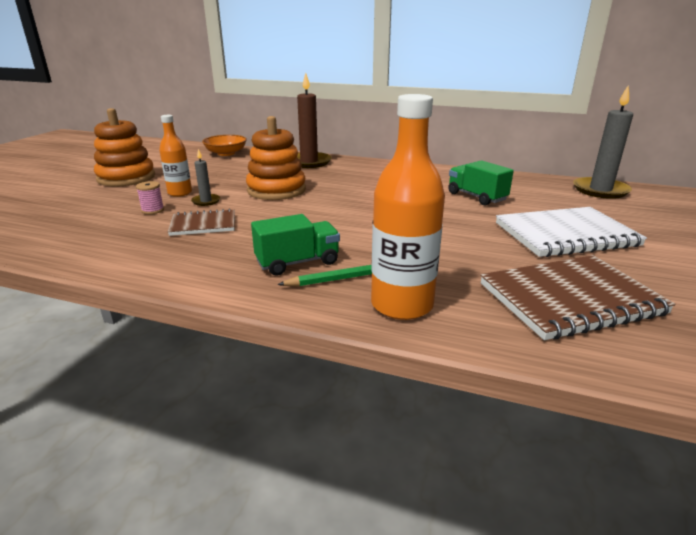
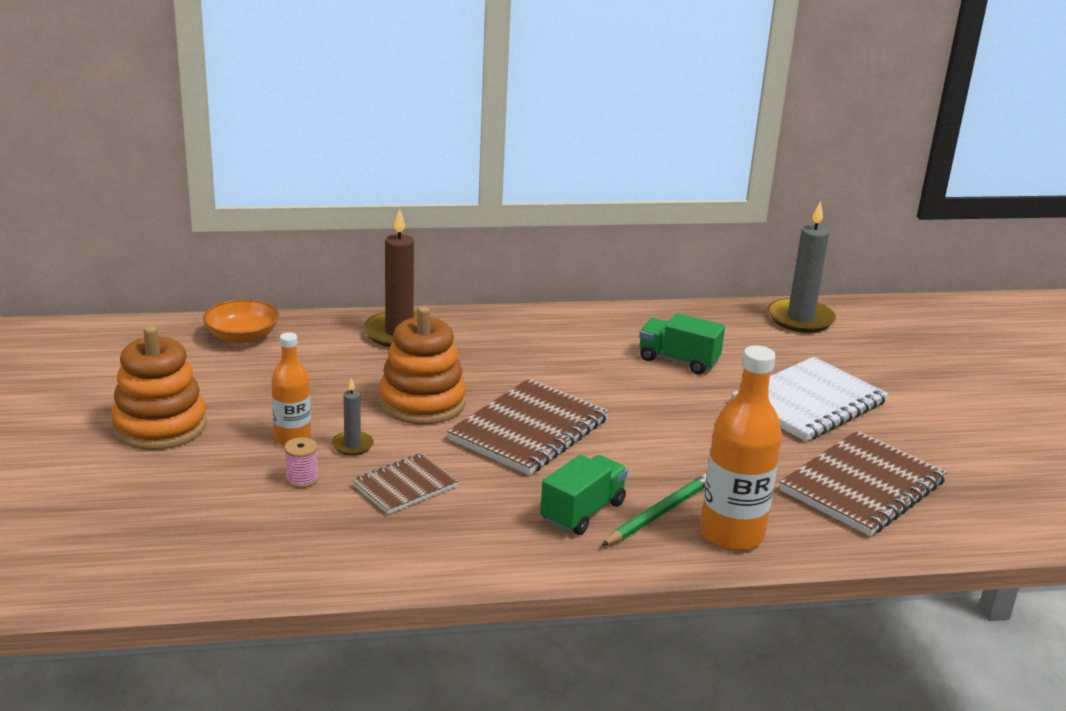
camera: 30 degrees left, 0 degrees up
none -> brown notebook [447,378,609,475]

